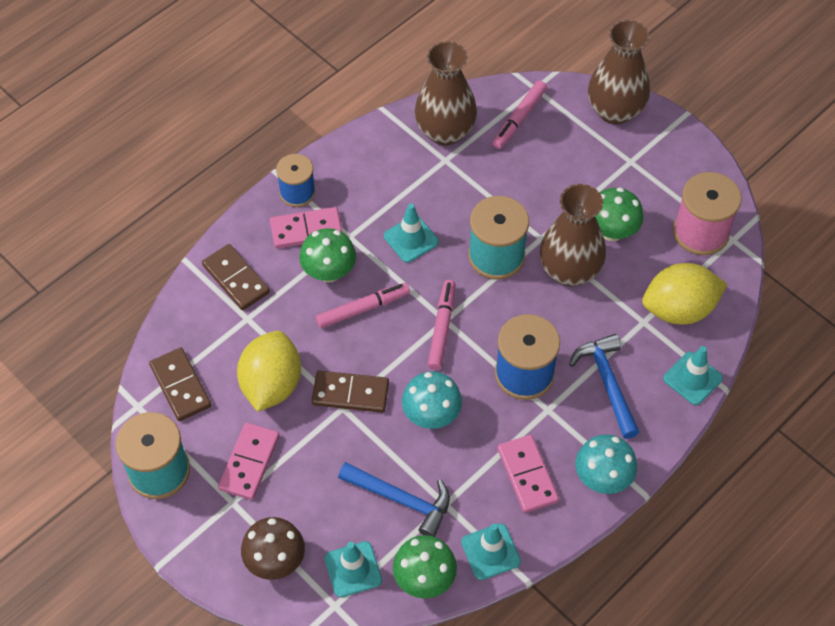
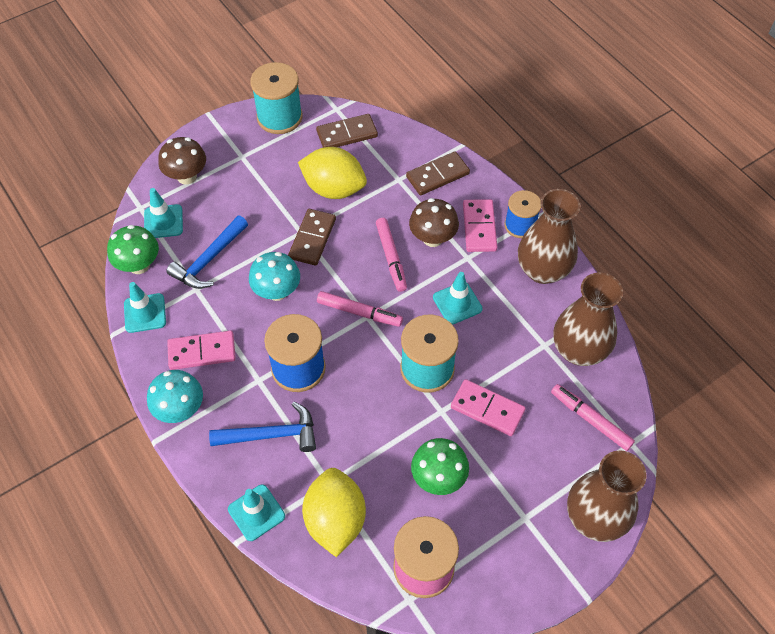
camera: 100 degrees right, 0 degrees up
pink domino [218,423,280,500] -> pink domino moved to [451,379,526,436]
green mushroom [299,228,356,283] -> brown mushroom [409,198,459,247]
brown vase [540,184,606,286] -> brown vase moved to [518,189,580,284]

